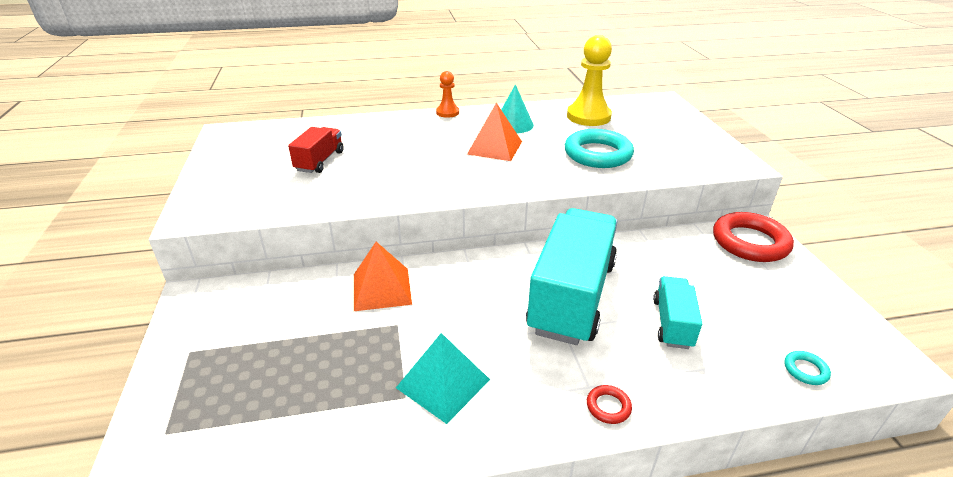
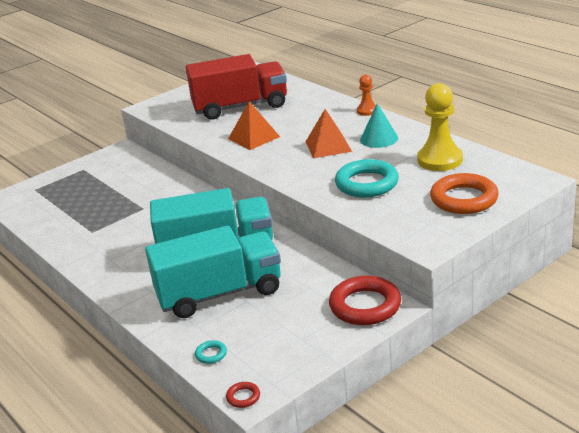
camera: 65 degrees right, 5 degrees down
red truck [288,127,344,173] -> red truck [186,54,287,120], size x2.04
orange pyramid [354,242,412,311] -> orange pyramid moved to [228,101,280,150]
turquoise pyramid [396,333,490,424] -> none
red ring [587,385,632,424] -> red ring moved to [226,382,260,408]
turquoise truck [653,276,702,349] -> turquoise truck [145,225,281,318], size x2.04
none -> orange ring [430,173,499,214]

